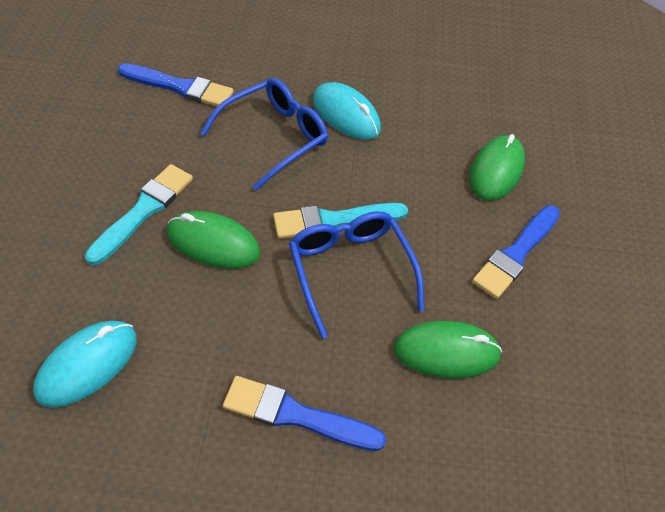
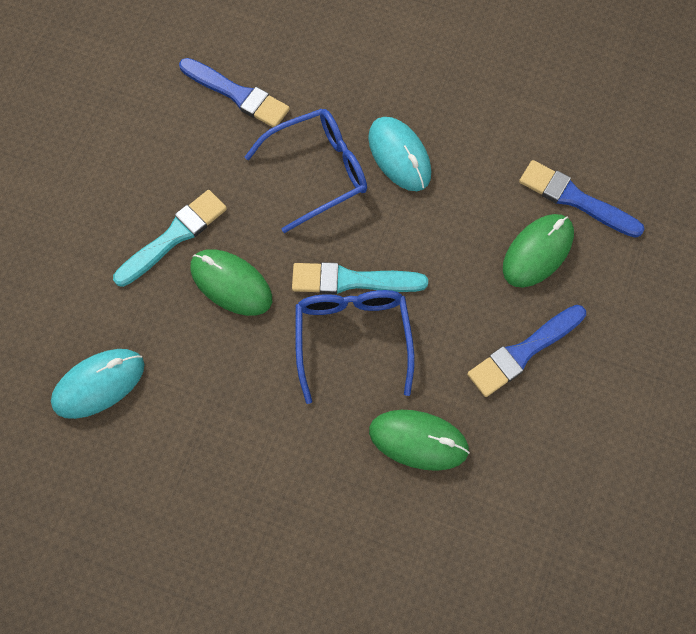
camera: 20 degrees right, 15 degrees up
blue brush [223,376,386,451] -> blue brush moved to [519,160,645,238]

